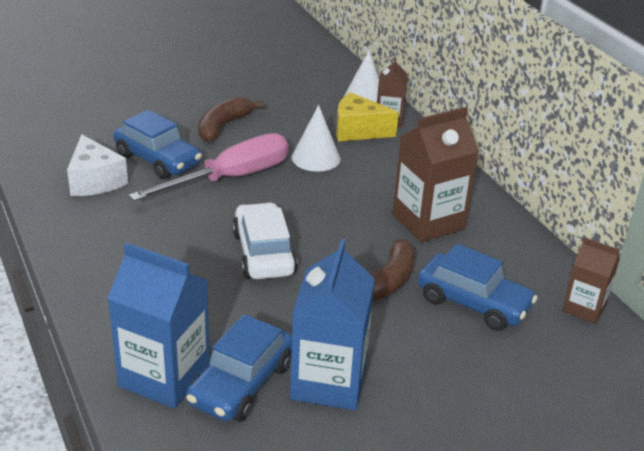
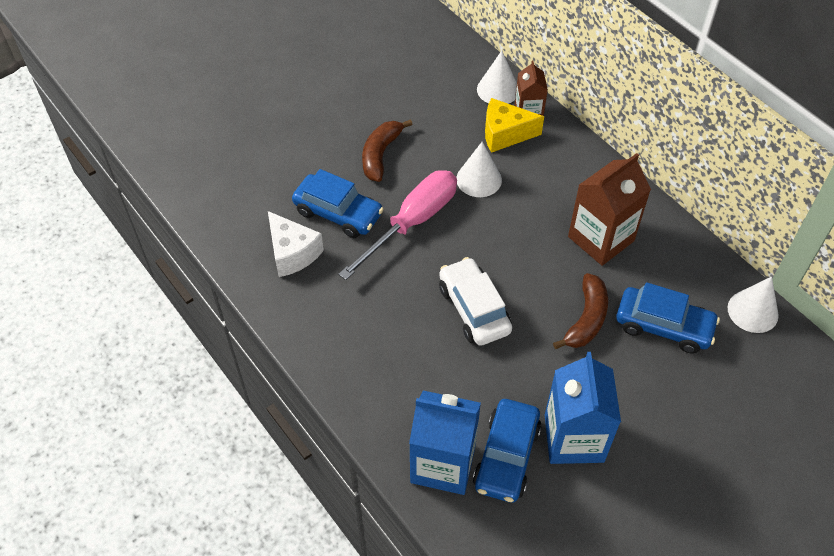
camera: 10 degrees left, 20 degrees up
brown carton [562,237,620,324] -> white cone [728,277,779,333]

